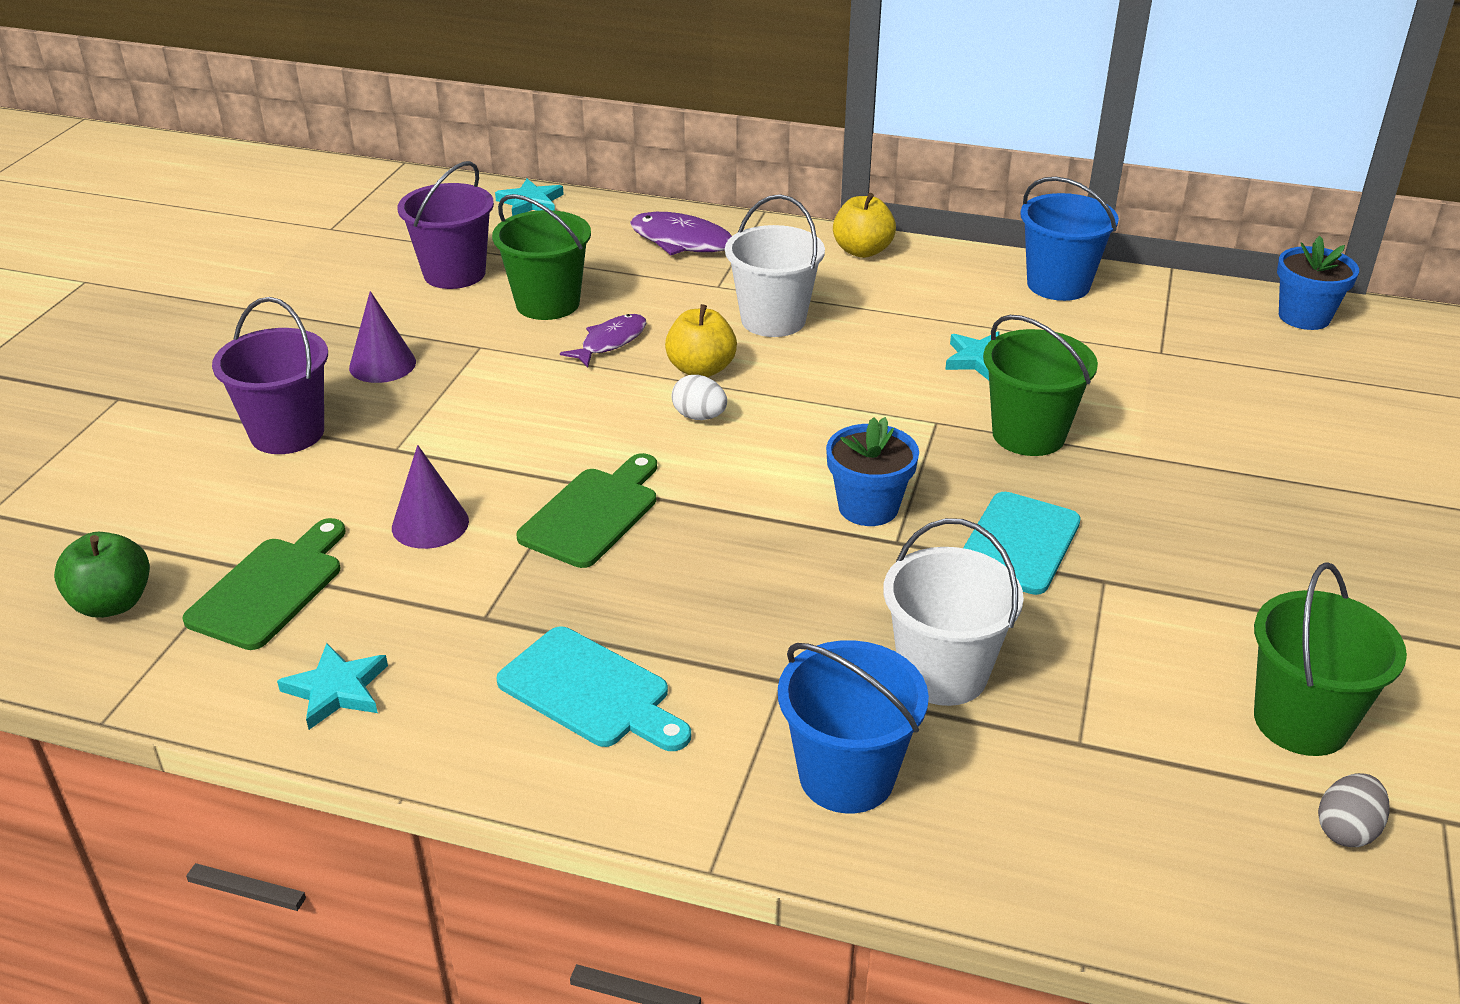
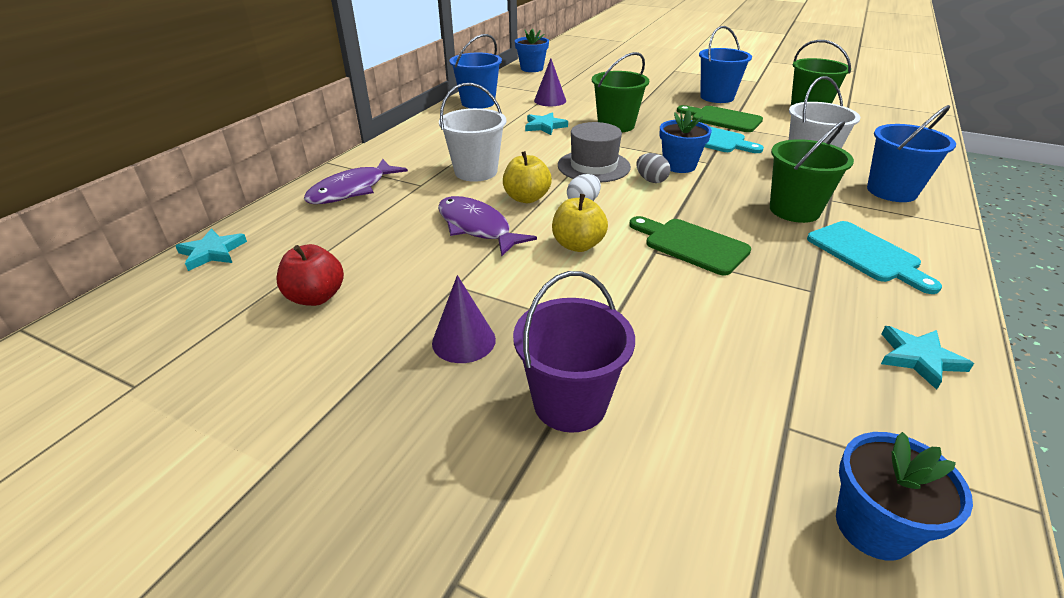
camera: 80 degrees left, 0 degrees up
green apple [54,532,150,618] -> blue flower pot [836,432,973,561]
green cutting board [182,518,345,650] -> green cutting board moved to [677,105,763,132]
purple cone [392,445,469,549] -> purple cone moved to [534,58,566,106]
purple bucket [398,161,494,289] -> red apple [276,244,344,306]
green bucket [492,194,591,320] -> green bucket moved to [770,120,854,223]
turquoise cutting board [496,627,691,751] -> turquoise cutting board turned 105 degrees clockwise [807,221,942,294]
purple fish [560,314,646,367] -> purple fish [438,196,537,256], size x1.55
yellow apple [833,193,896,258] -> yellow apple moved to [552,194,608,252]
grey egg [1318,773,1389,847] -> grey egg moved to [636,153,671,183]
none -> grey hat [558,122,631,183]
none -> blue bucket [699,26,752,103]

